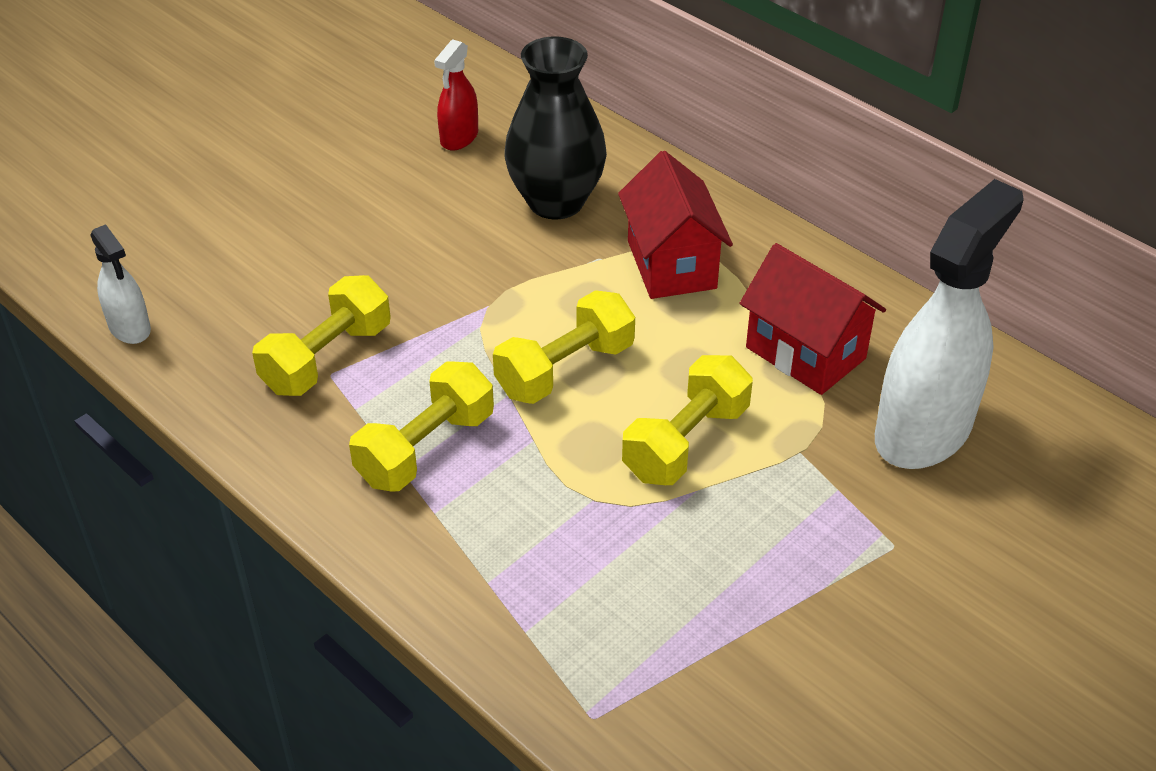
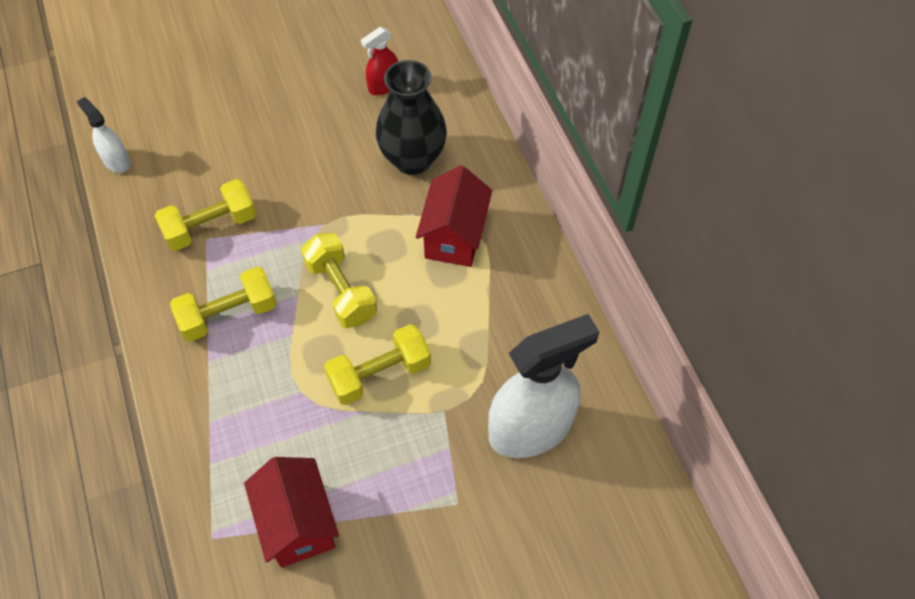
camera: 25 degrees right, 15 degrees up
white spray bottle [90,224,151,344] -> white spray bottle turned 150 degrees clockwise [77,97,131,173]
yellow dumbbell [493,290,635,404] -> yellow dumbbell turned 75 degrees clockwise [301,233,377,328]
red house [740,243,886,395] -> red house moved to [244,457,339,568]

